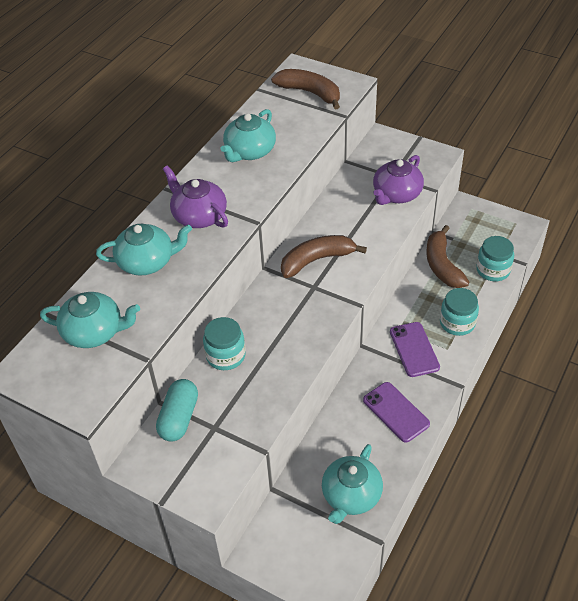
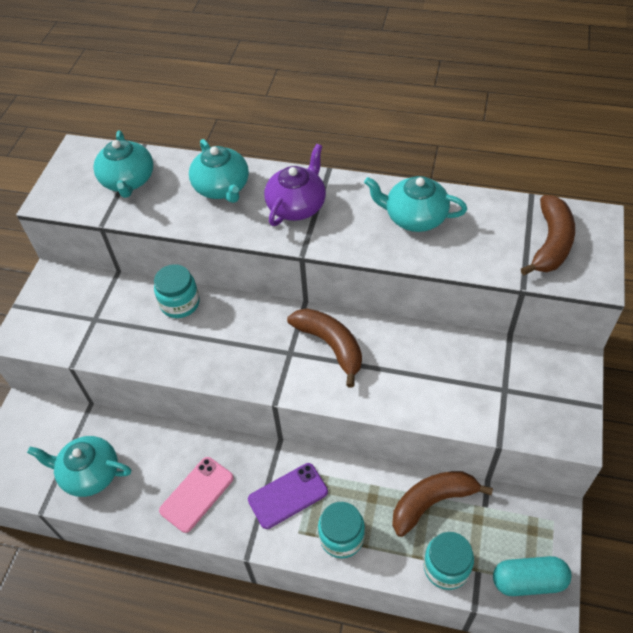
camera: 75 degrees right, 5 degrees up
turquoise capsule [156,379,198,442] -> turquoise capsule moved to [493,556,572,596]
purple phone [363,382,430,443] -> pink phone [159,457,234,533]
purple teapot [373,155,424,205] -> none

